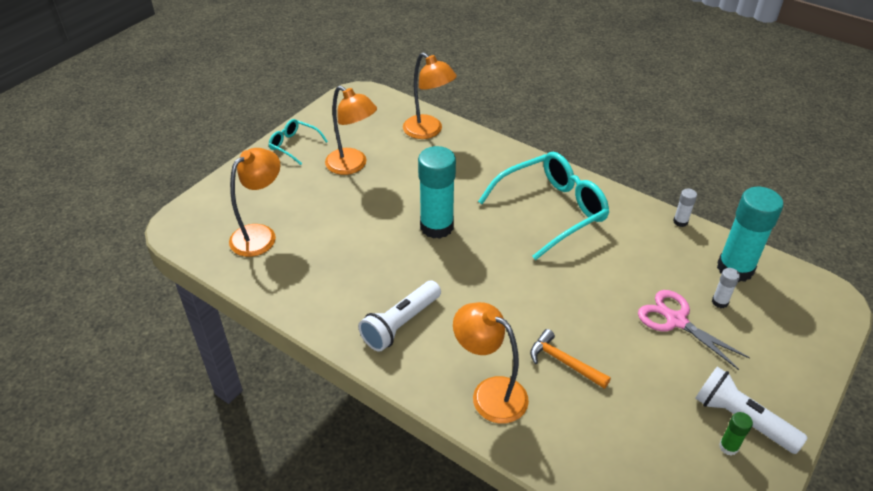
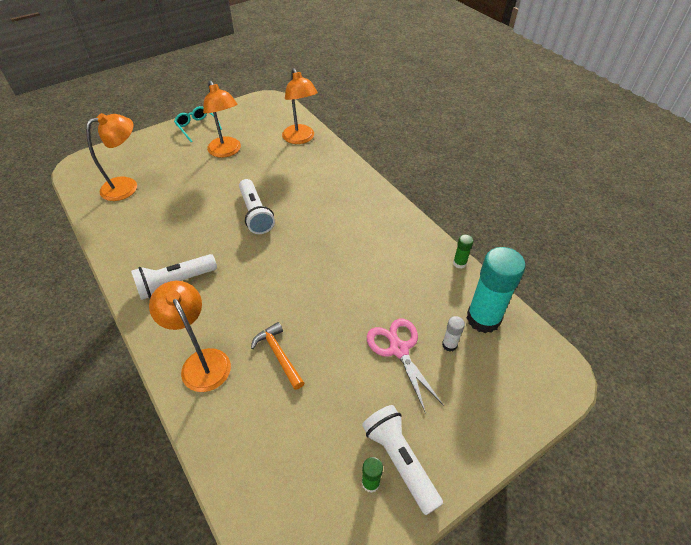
camera: 20 degrees right, 5 degrees up
turquoise glue stick [418,146,456,239] -> white flashlight [239,179,275,234]
turquoise glasses [478,152,609,260] -> none
white glue stick [673,189,697,227] -> green glue stick [453,234,474,269]

